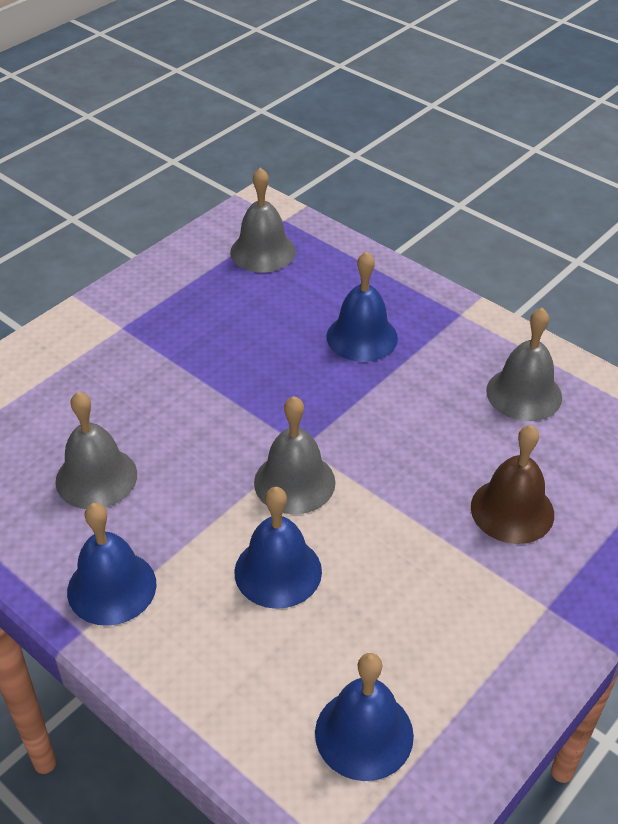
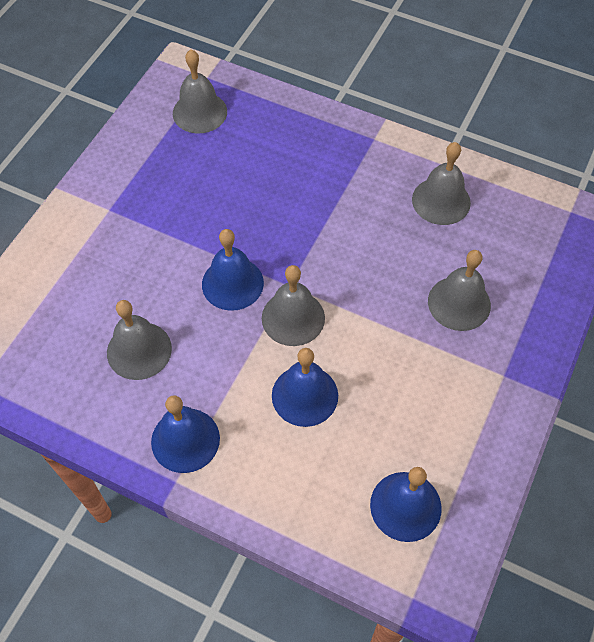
camera: 15 degrees left, 15 degrees up
blue bell [327,251,398,362] -> blue bell moved to [202,229,264,311]
brown bell [471,425,554,544] -> grey bell [428,250,491,331]

